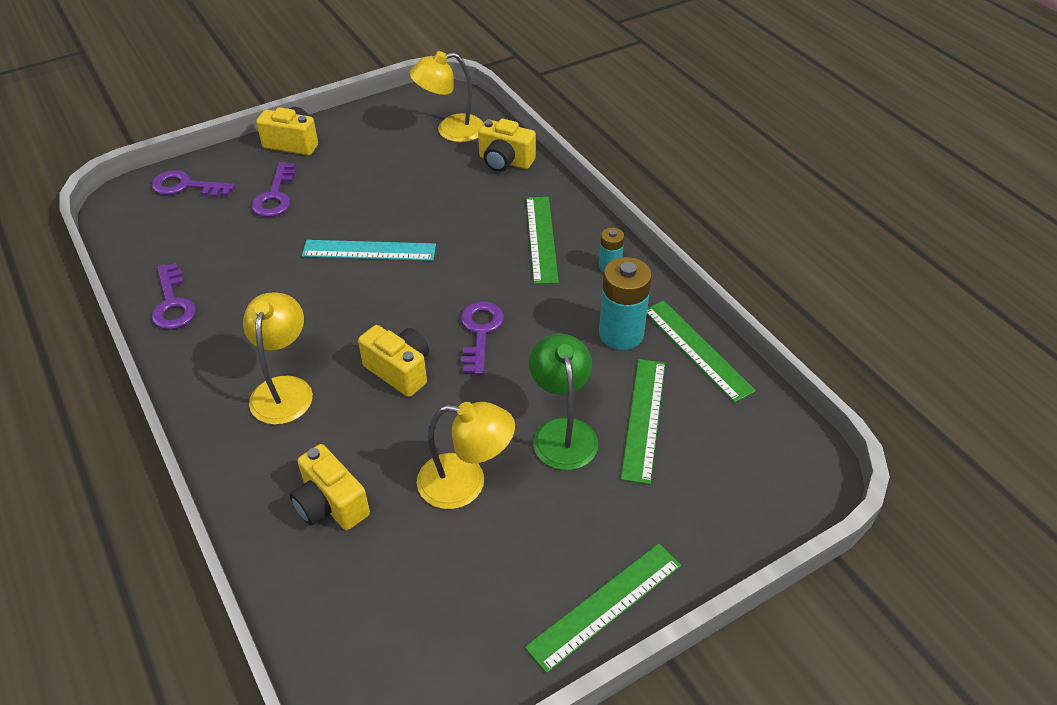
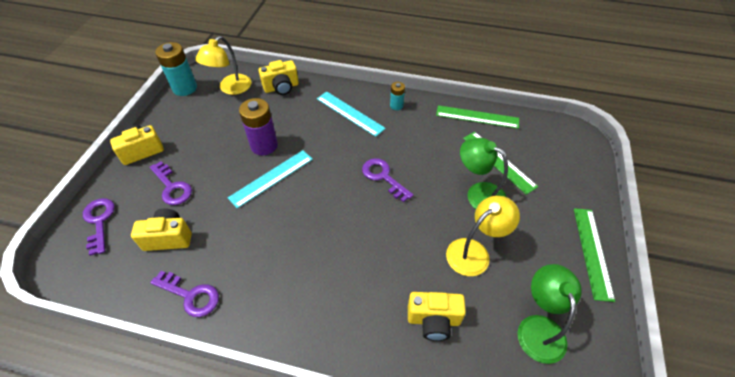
camera: 45 degrees left, 5 degrees up
purple key [151,170,235,197] -> purple key turned 105 degrees clockwise [83,198,115,256]
yellow lamp [243,292,313,425] -> none
yellow camera [358,325,429,397] -> yellow camera moved to [131,208,192,251]
green ruler [526,197,559,284] -> turquoise ruler [317,92,386,137]
turquoise battery [599,257,652,350] -> turquoise battery moved to [155,42,197,96]
none -> purple battery [239,98,278,155]
none -> green lamp [518,264,582,364]

